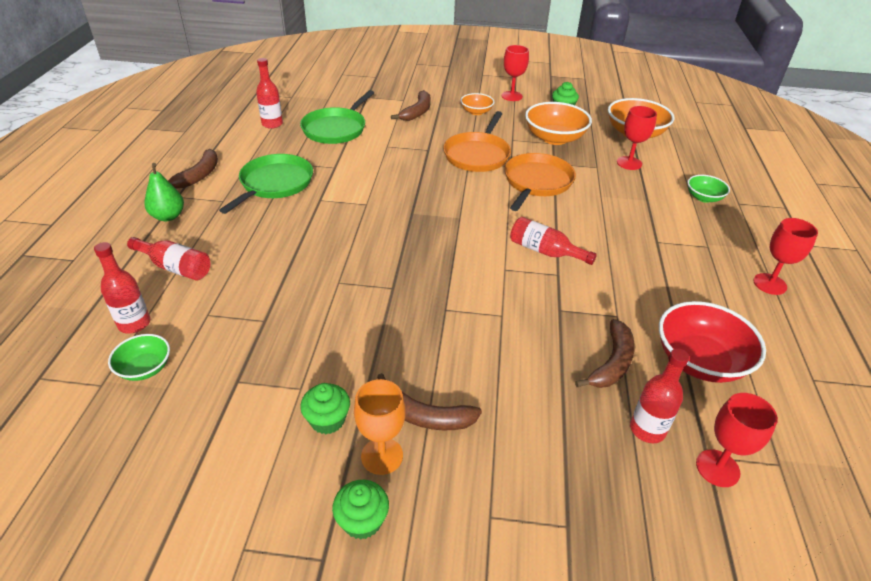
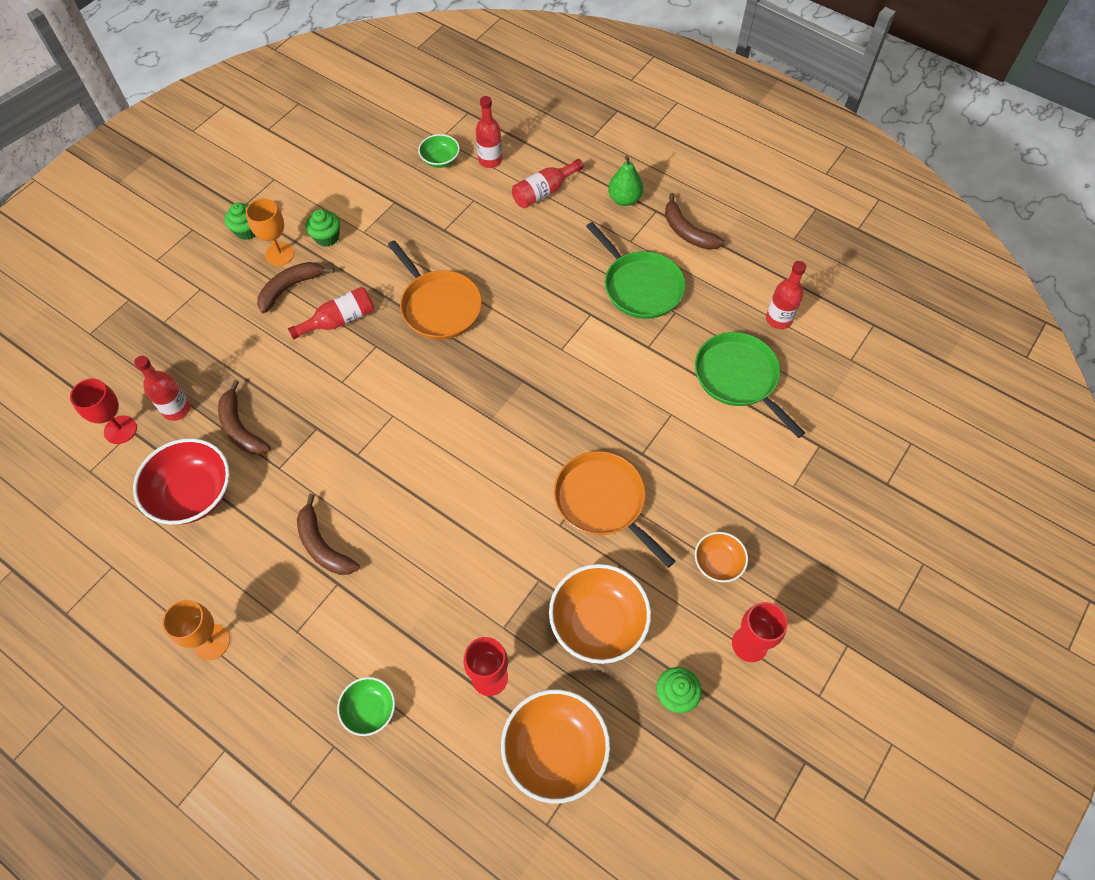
camera: 120 degrees right, 20 degrees up
brown banana [391,90,431,121] -> brown banana moved to [297,494,360,575]
orange pan [505,153,576,211] -> orange pan moved to [388,240,482,340]
red bottle [510,217,597,265] -> red bottle moved to [288,287,374,339]
red goblet [753,218,818,295] -> orange goblet [162,600,230,660]

